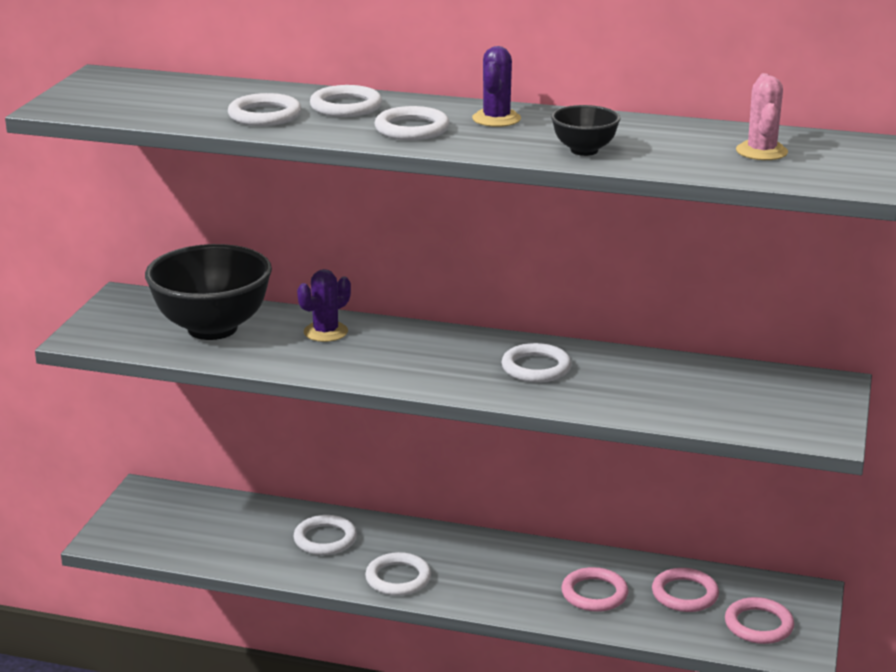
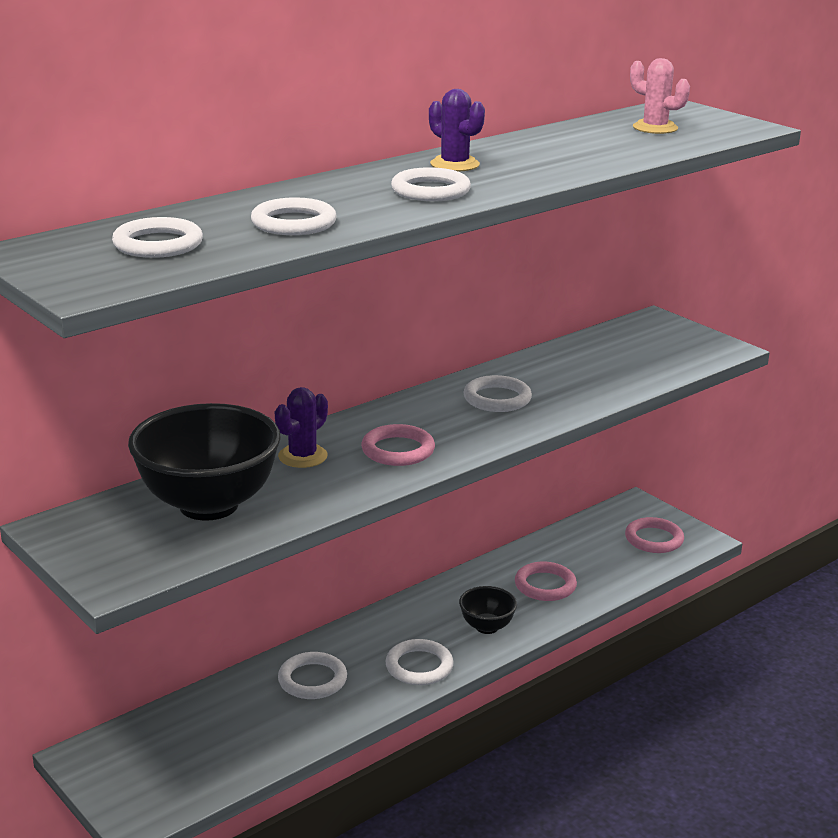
camera: 55 degrees left, 0 degrees up
purple cactus [297,269,351,342] -> purple cactus turned 45 degrees clockwise [275,387,328,468]
white ring [310,85,382,117] -> white ring moved to [112,217,203,258]
black bowl [551,105,621,156] -> black bowl moved to [459,586,517,634]
pink ring [652,568,719,612] -> pink ring moved to [361,424,435,466]

